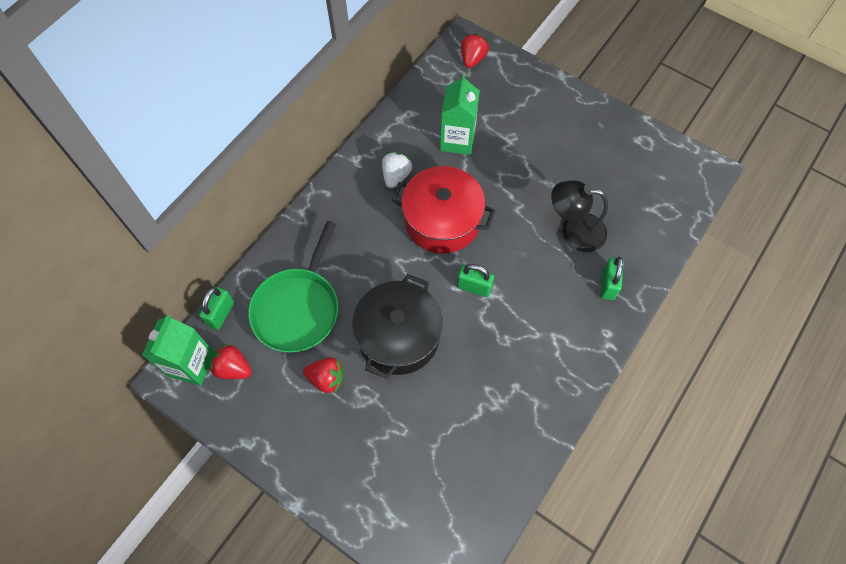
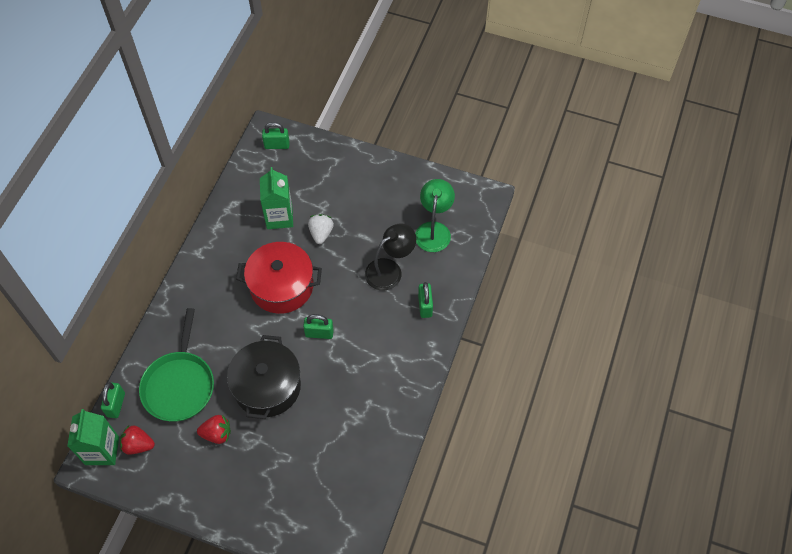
camera: 15 degrees left, 5 degrees down
white strawberry [382,152,412,188] -> white strawberry moved to [308,214,334,244]
red strawberry [461,34,489,68] -> green padlock [262,122,290,149]
black lamp [551,180,608,252] -> black lamp turned 150 degrees clockwise [365,224,416,290]
none -> green lamp [415,179,455,252]

